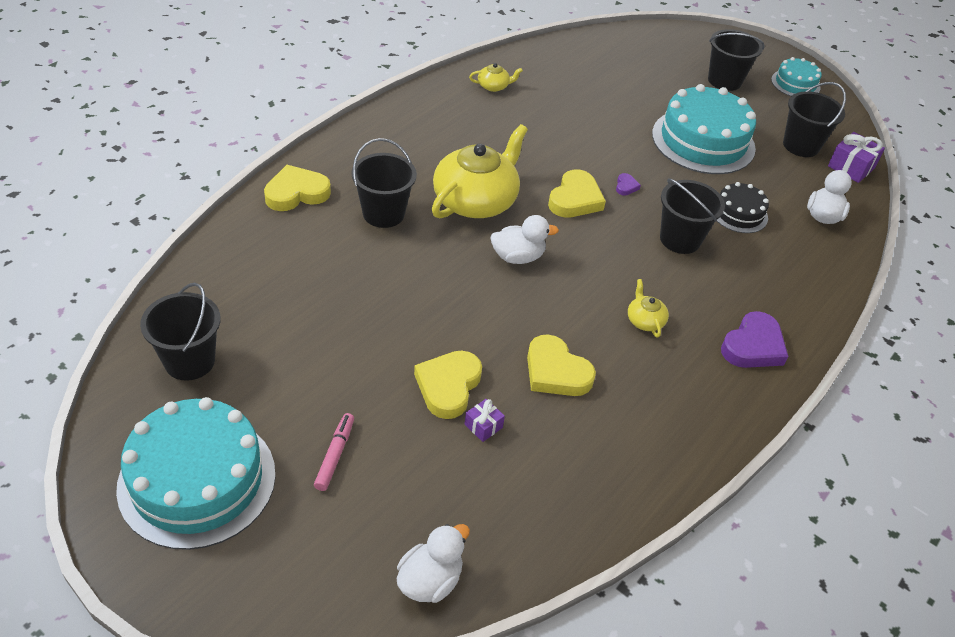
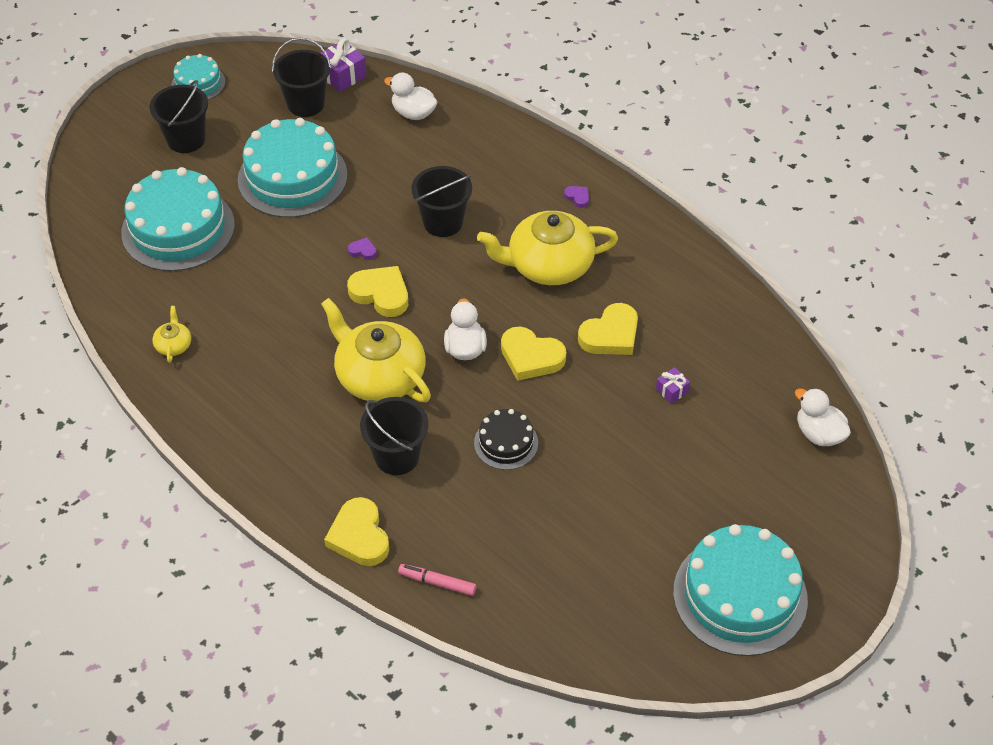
camera: 80 degrees left, 5 degrees up
black bucket [140,283,221,381] -> none
pink marker [314,413,354,491] -> pink marker moved to [398,564,476,596]
yellow heart [414,351,482,419] -> yellow heart moved to [501,326,566,381]
yellow teapot [628,279,669,338] -> yellow teapot [477,211,618,285], size x2.32
black cake [717,182,769,233] -> black cake moved to [474,409,538,470]
purple heart [721,311,789,368] -> purple heart [564,186,589,208], size x0.46
none -> turquoise cake [121,167,235,271]

